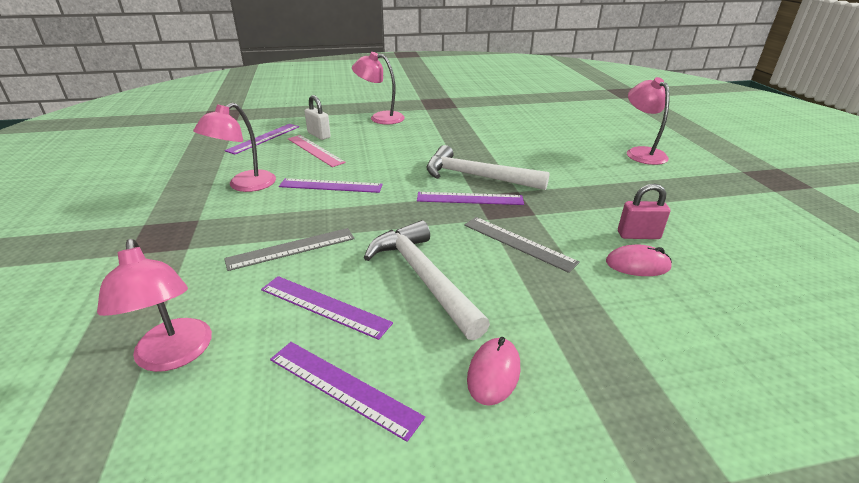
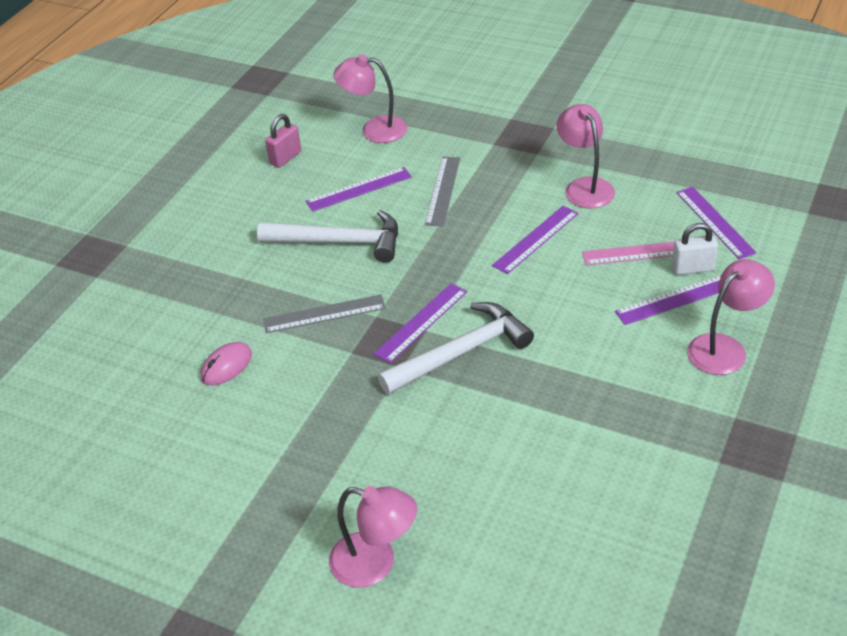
camera: 130 degrees right, 10 degrees up
purple ruler [270,342,425,442] -> purple ruler moved to [615,275,722,325]
pink mouse [467,337,520,406] -> none
pink padlock [618,184,670,239] -> pink padlock moved to [265,114,301,168]

